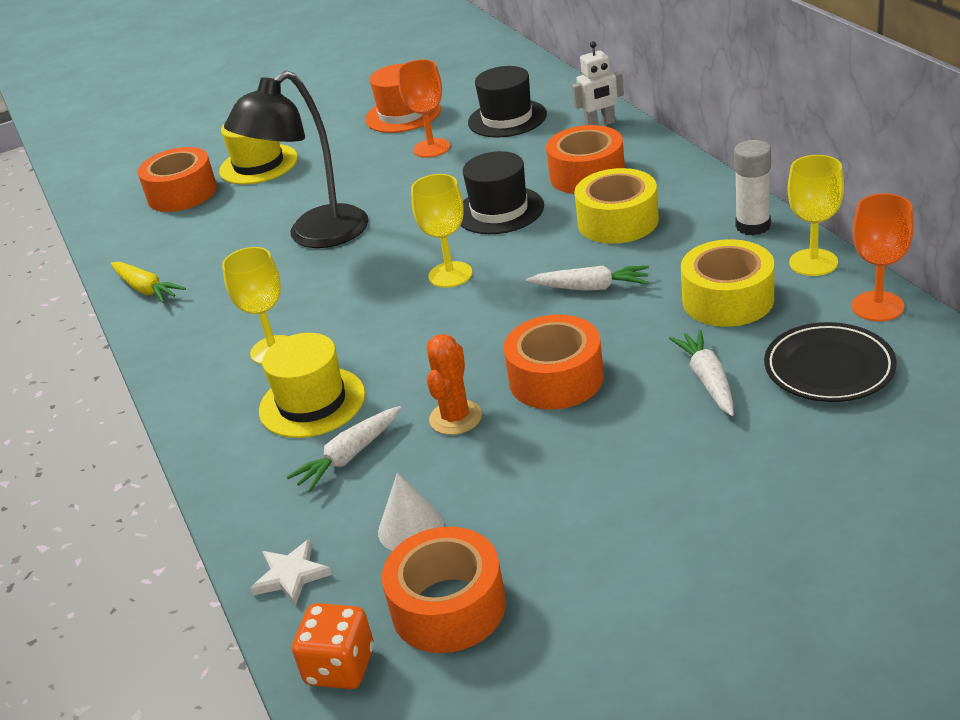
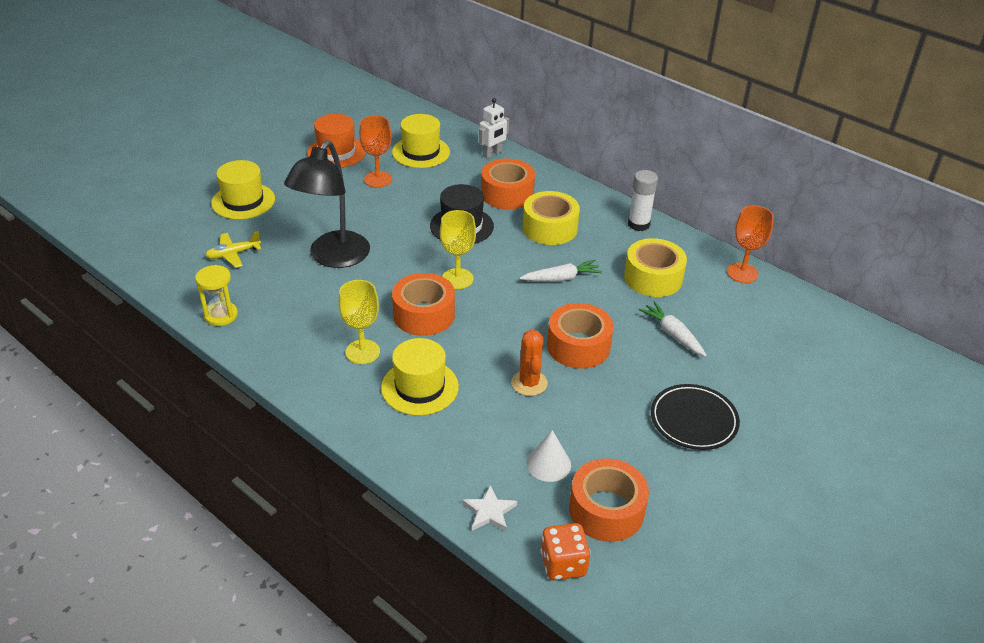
camera: 30 degrees left, 5 degrees up
yellow carrot [111,262,186,303] -> yellow hourglass [195,265,238,326]
orange tape [137,147,217,212] -> orange tape moved to [392,273,455,336]
white carrot [287,406,401,492] -> none
black hat [468,66,547,137] -> yellow hat [392,114,450,168]
black plate [764,322,897,402] -> black plate moved to [651,384,740,450]
yellow goblet [787,155,844,276] -> none
none -> yellow plane [205,231,261,268]

